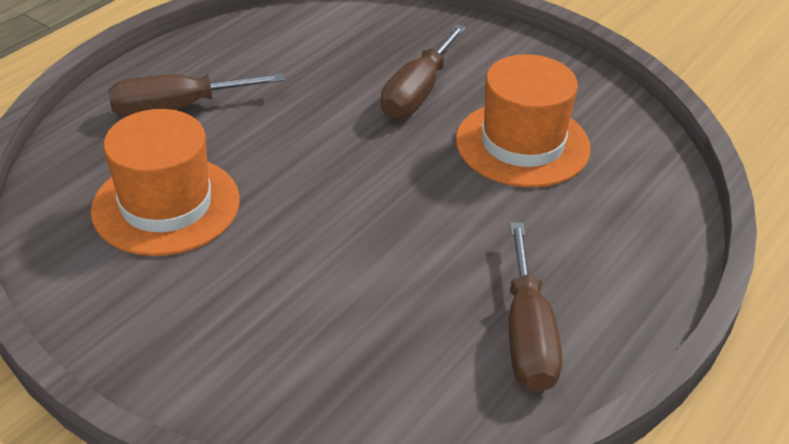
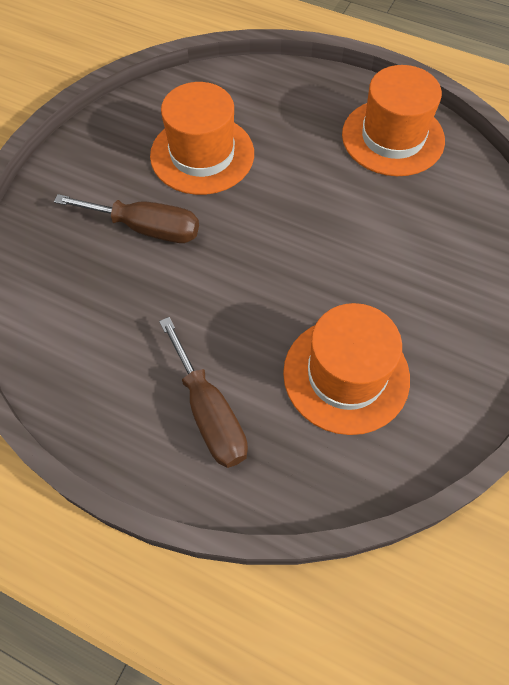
camera: 100 degrees left, 20 degrees up
brown screwdriver [509,222,562,392] -> orange hat [342,65,445,176]

